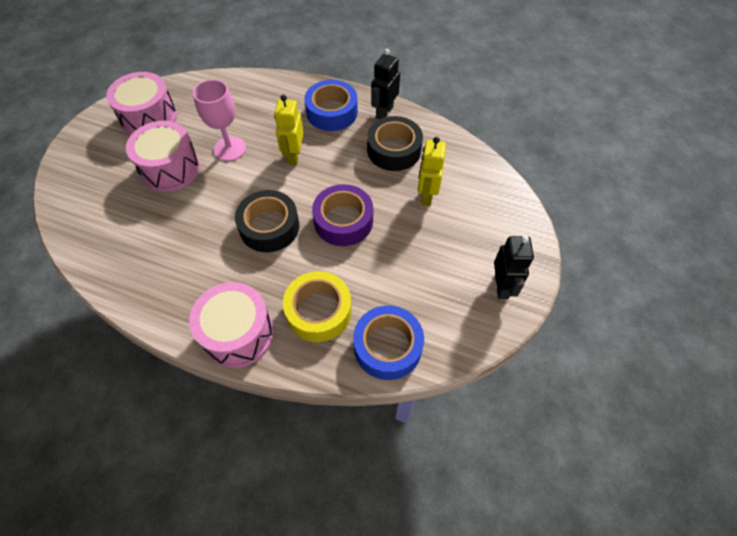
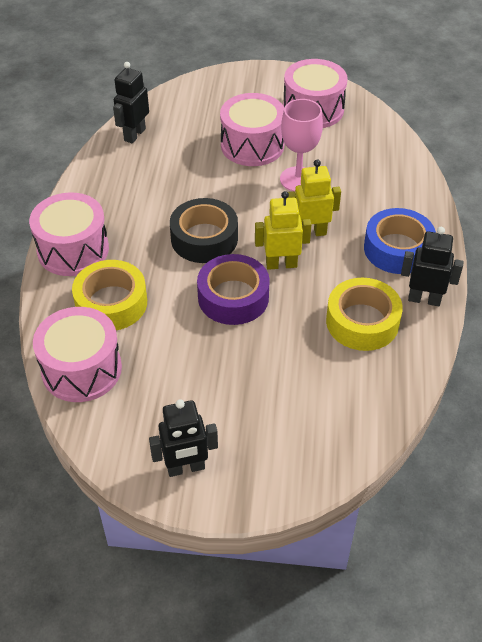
camera: 75 degrees right, 10 degrees down
blue tape [353,305,424,380] -> pink drum [33,307,122,402]
black tape [367,116,423,171] -> yellow tape [326,278,403,351]
yellow robot [418,137,446,206] -> yellow robot moved to [255,191,312,270]
none -> black robot [113,62,149,143]

